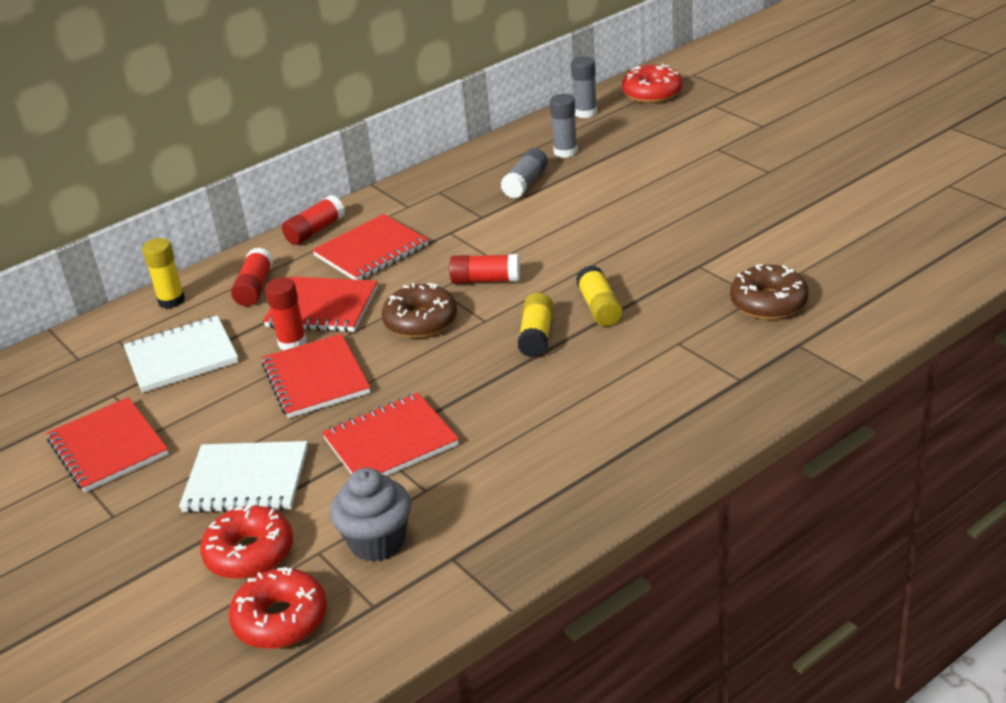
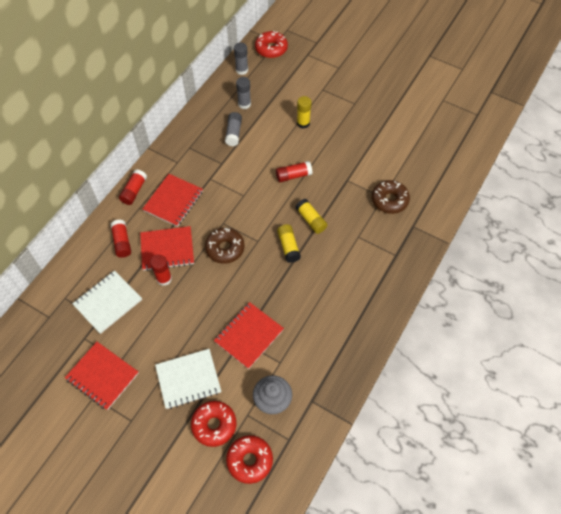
camera: 25 degrees left, 25 degrees up
yellow glue stick [142,238,185,309] -> yellow glue stick moved to [297,96,311,129]
red notebook [261,333,371,418] -> none
red glue stick [449,254,520,284] -> red glue stick moved to [276,161,312,182]

